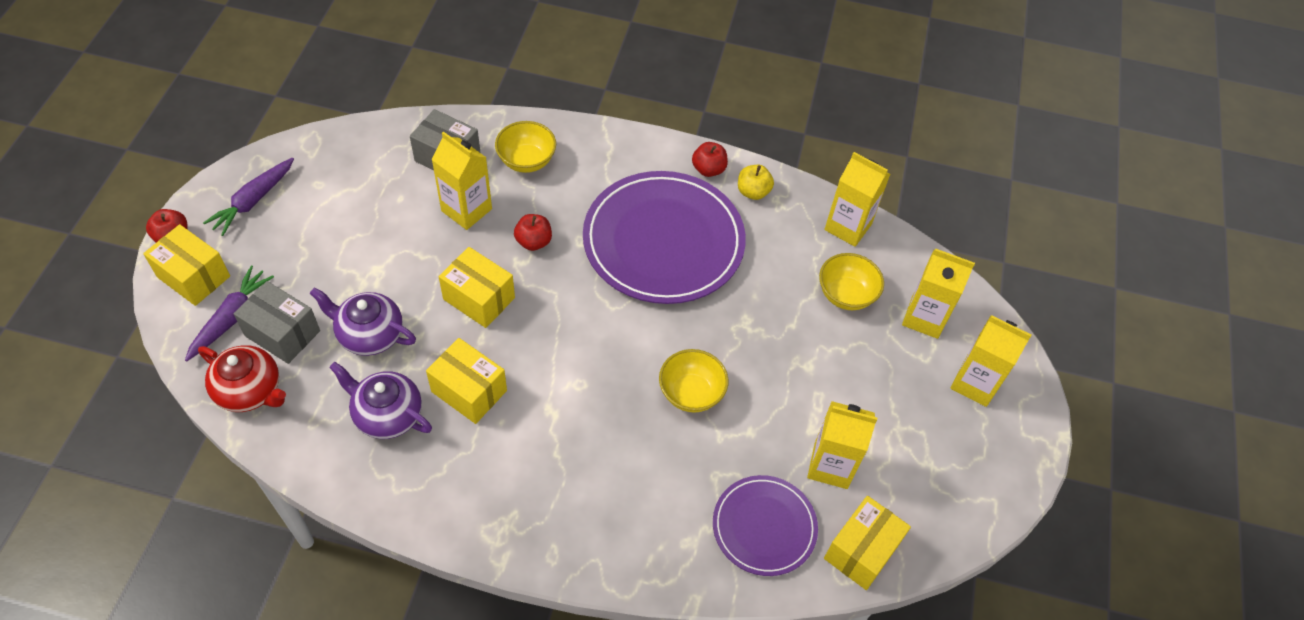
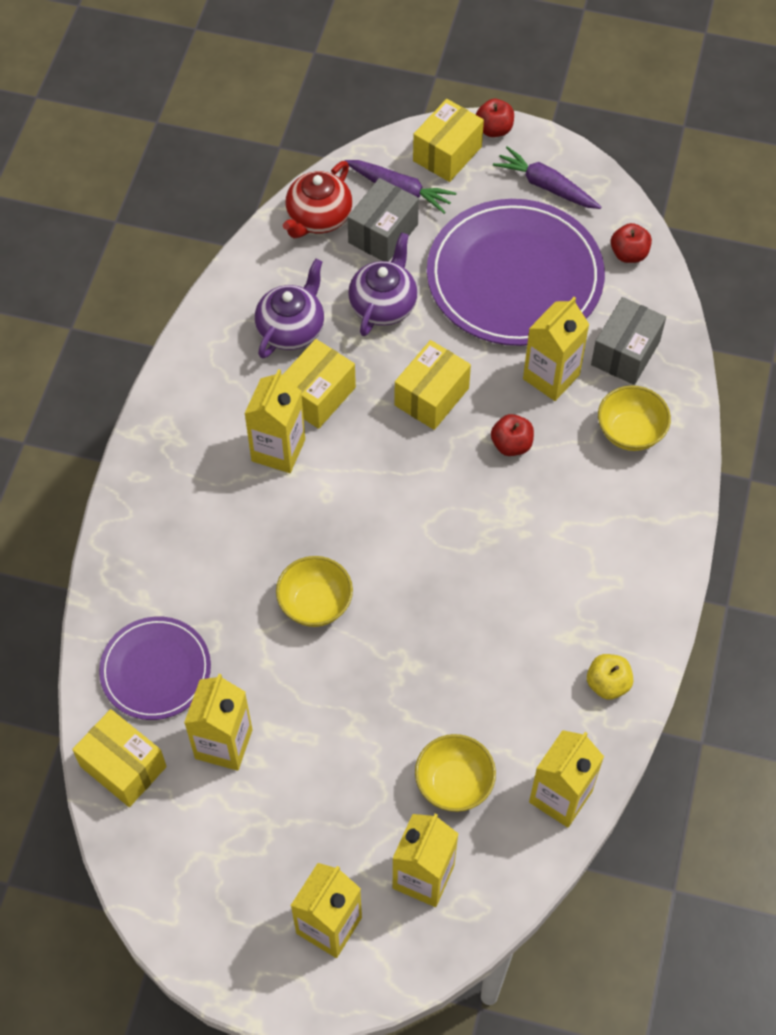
camera: 95 degrees right, 5 degrees up
purple plate [583,171,746,304] -> purple plate moved to [427,199,605,346]
red apple [692,142,728,177] -> red apple moved to [611,223,652,263]
none -> yellow carton [244,369,305,473]

